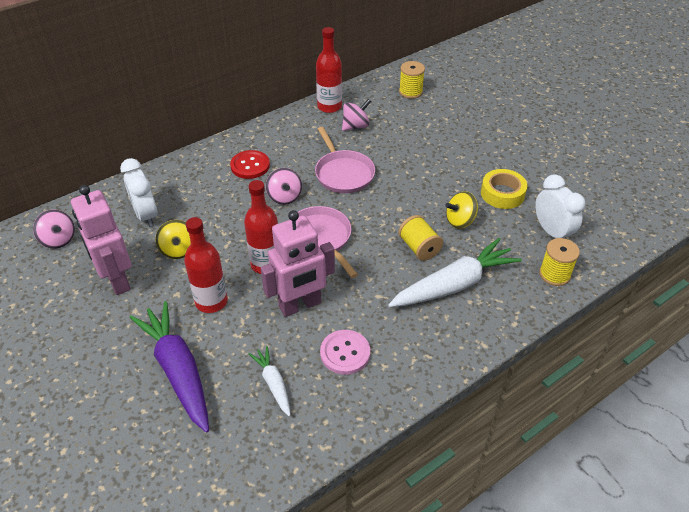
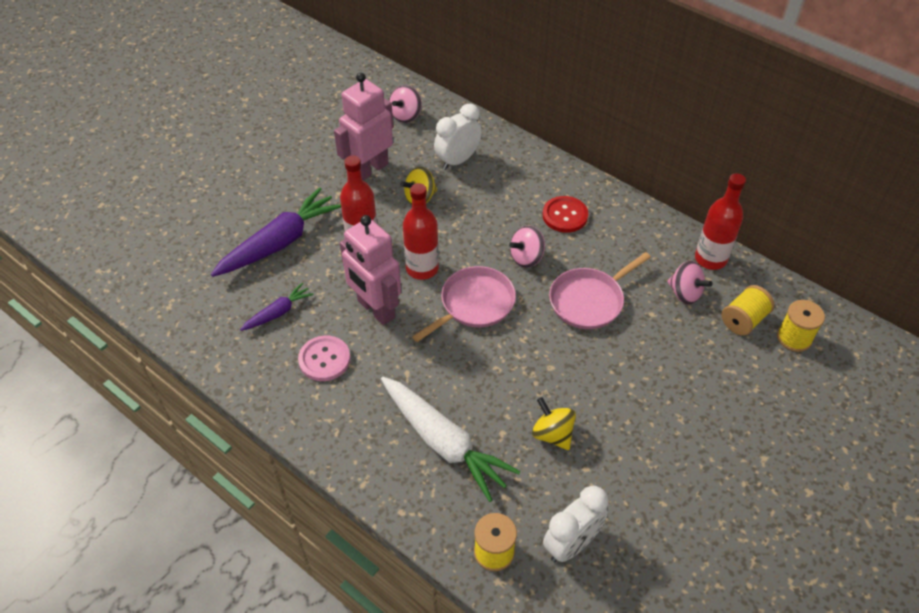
camera: 75 degrees right, 5 degrees up
white carrot [249,346,291,416] -> purple carrot [240,283,314,331]
yellow spool [398,215,443,261] -> yellow spool moved to [721,285,774,336]
yellow tape [481,169,528,209] -> none

